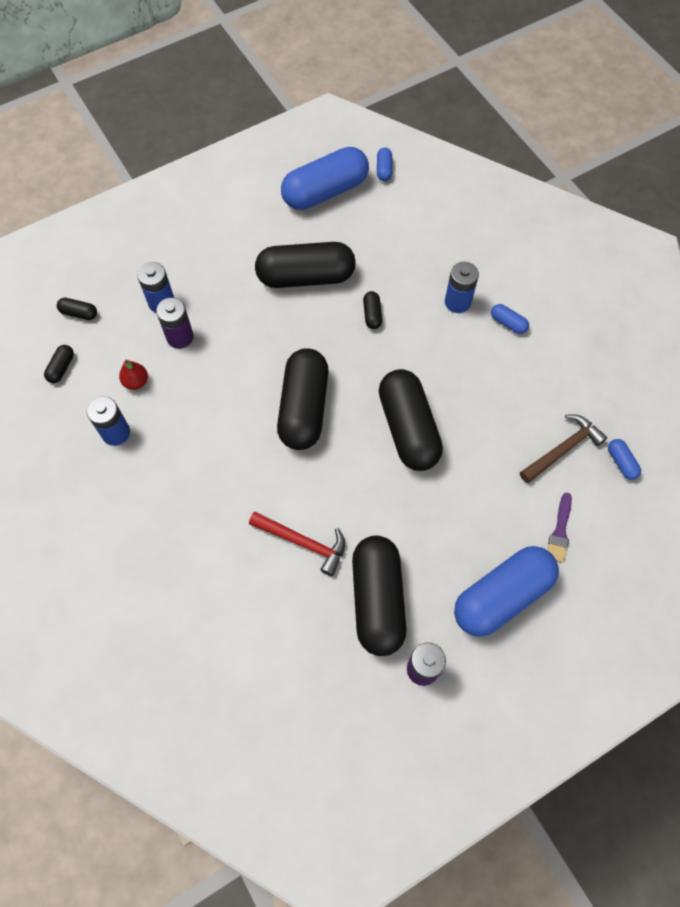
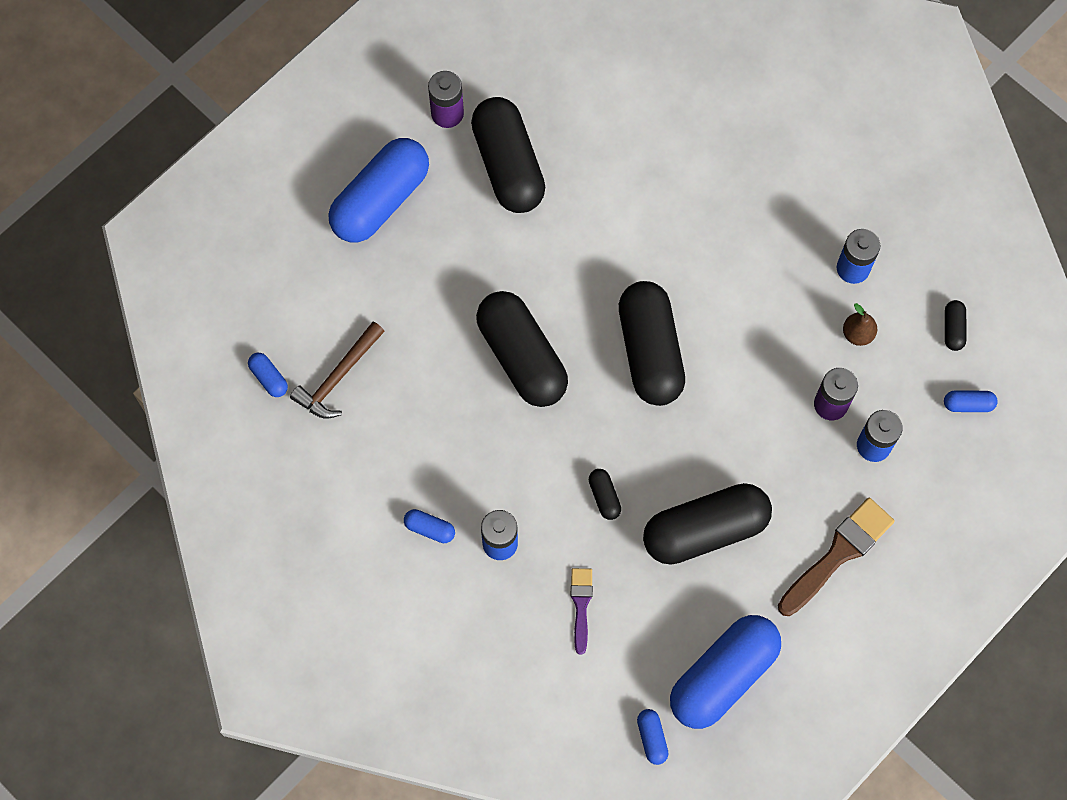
camera: 165 degrees right, 5 degrees up
black capsule [57,298,97,320] -> blue capsule [944,390,998,412]
red pear [119,360,148,390] -> brown pear [843,303,877,346]
red hammer [249,512,345,576] -> none
purple brush [547,492,572,563] -> purple brush moved to [571,568,593,655]
none -> brown brush [778,498,895,616]

